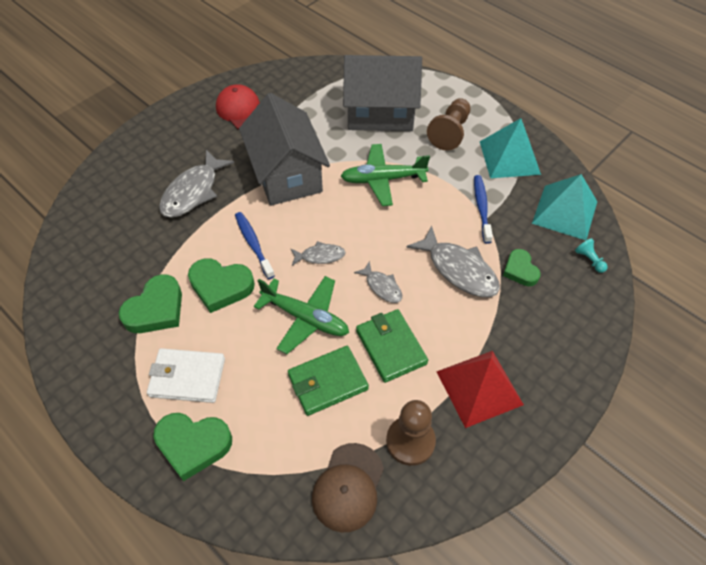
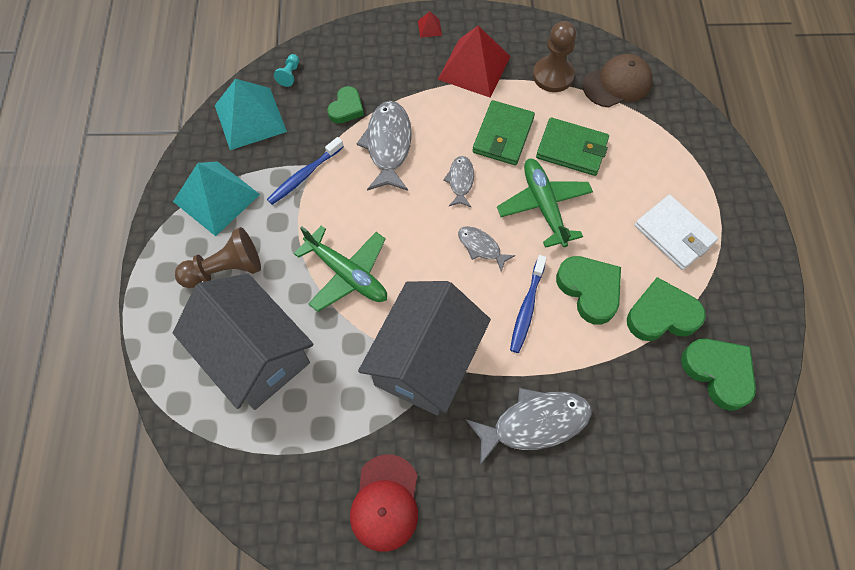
camera: 135 degrees left, 10 degrees up
green heart [153,413,232,481] -> green heart moved to [681,339,756,411]
none -> red pyramid [418,12,442,38]

